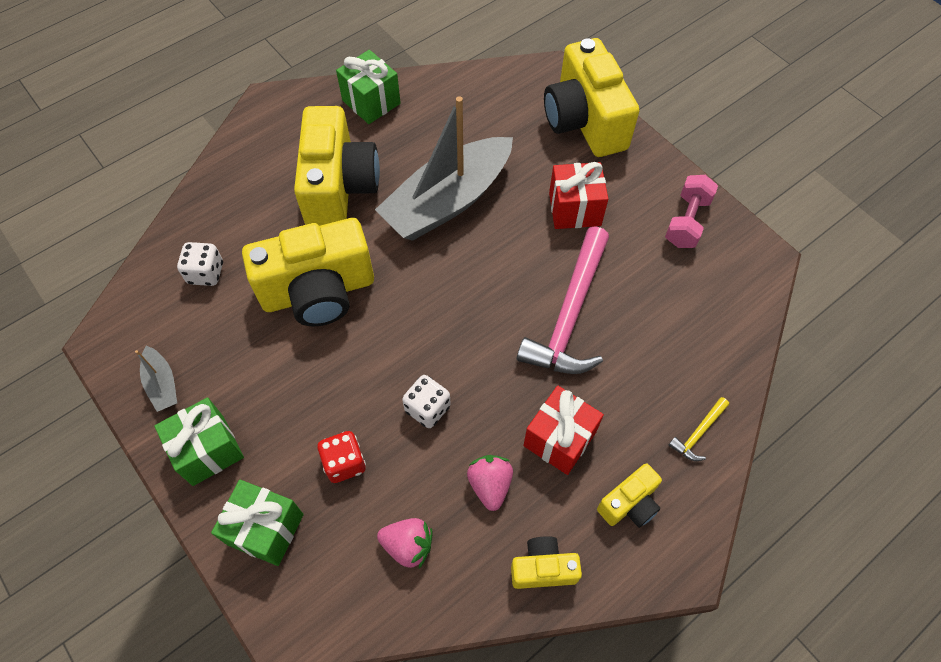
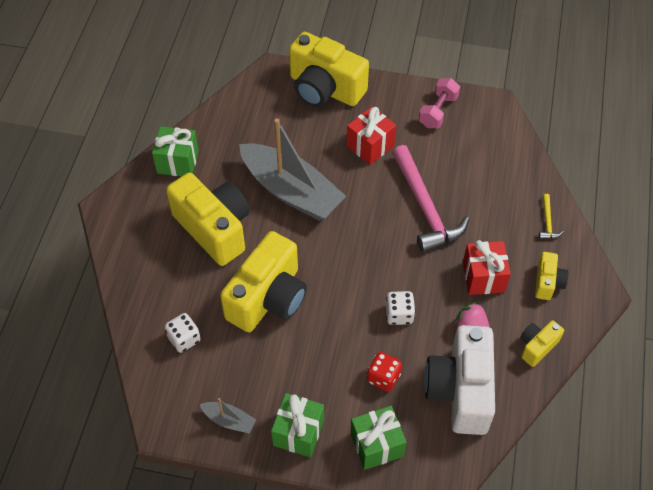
camera: 40 degrees left, 5 degrees down
grey boat [375,96,513,241] -> grey boat turned 60 degrees counterclockwise [239,119,346,221]
pink strawberry [377,518,433,568] -> white camera [424,325,495,435]
pink dumbbell [665,175,718,248] -> pink dumbbell turned 45 degrees clockwise [419,78,460,128]

